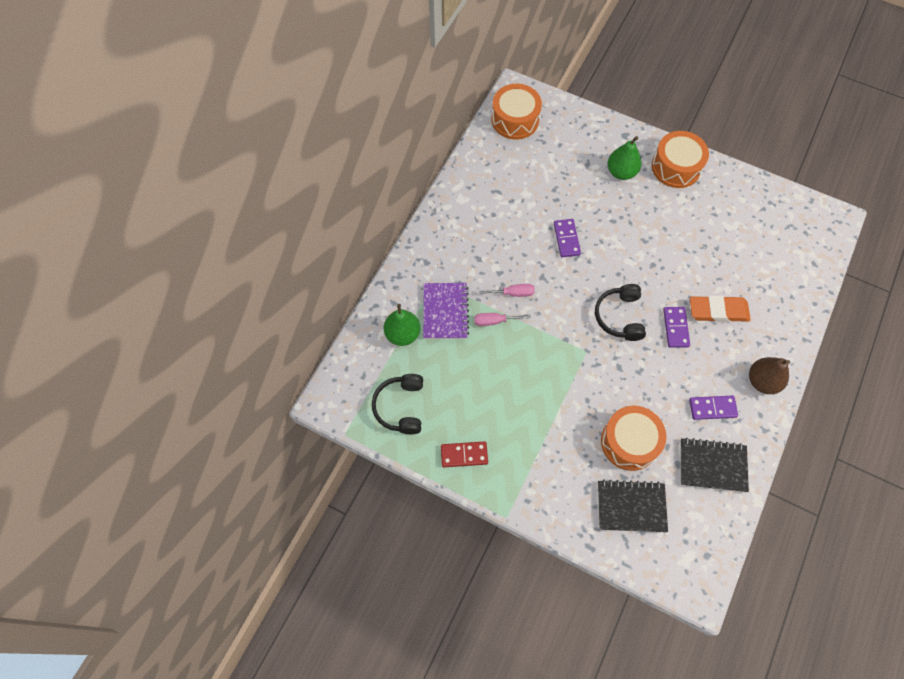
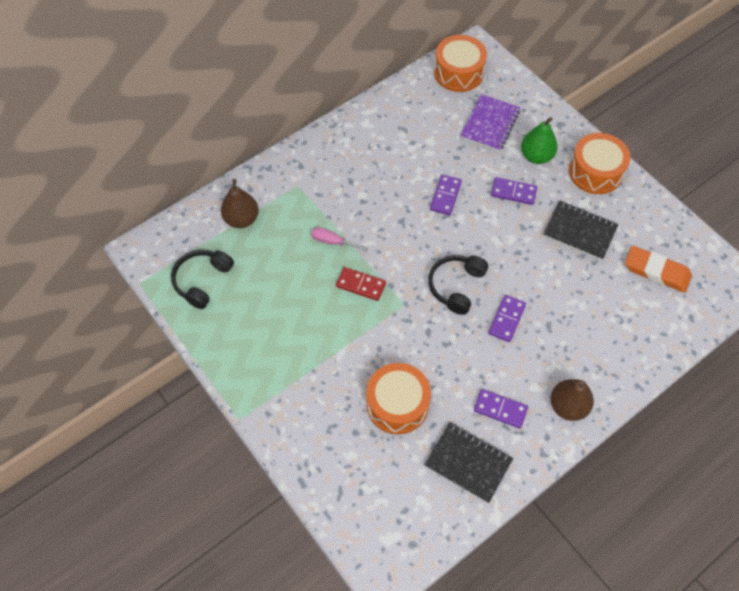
camera: 25 degrees right, 5 degrees down
green pear [384,304,420,346] -> brown pear [221,179,259,228]
purple notebook [423,283,469,339] -> purple notebook moved to [460,94,520,152]
red domino [441,441,488,467] -> red domino moved to [336,267,386,301]
pink screwdriver [479,284,535,297] -> none
black notebook [598,480,668,532] -> black notebook moved to [543,201,619,261]
orange eraser [690,295,751,322] -> orange eraser moved to [625,246,692,293]
none -> purple domino [491,177,537,205]

